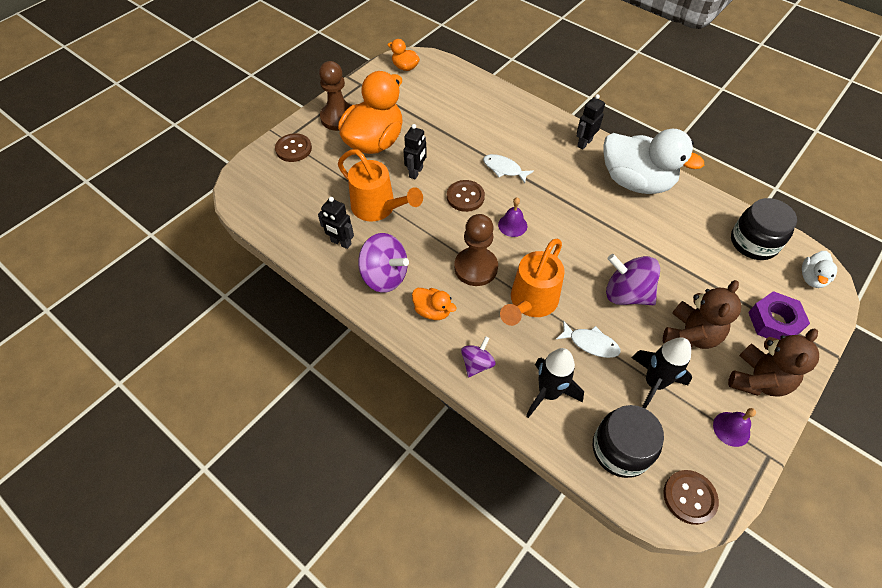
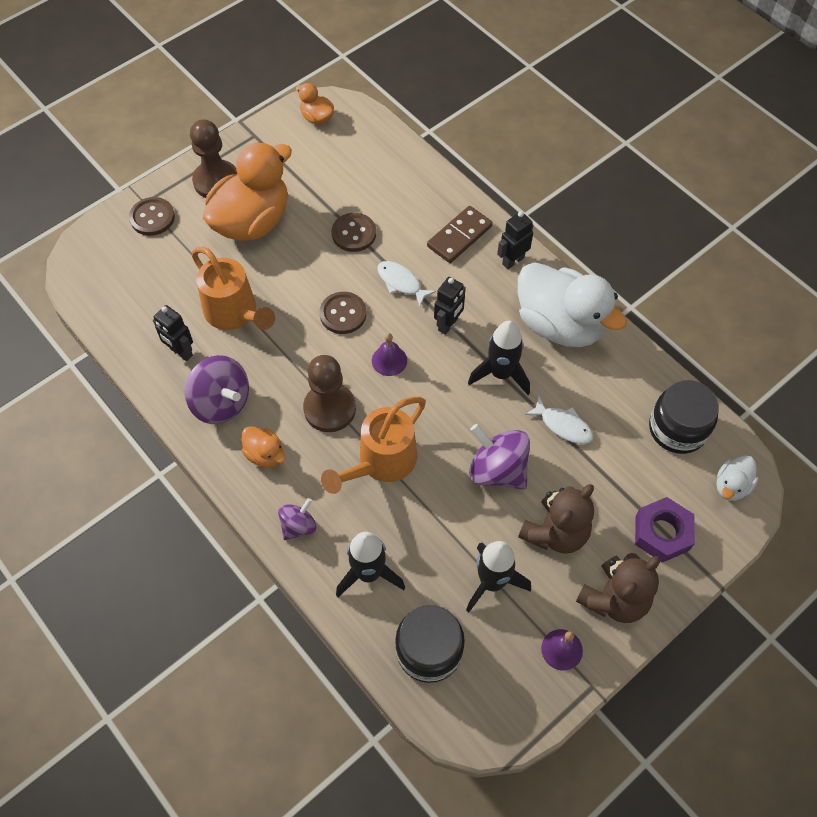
camera: 10 degrees right, 5 degrees up
black robot [403,124,427,179] -> black robot moved to [434,277,466,335]
white fish [556,320,621,358] -> white fish moved to [525,396,593,444]
brown button [663,470,719,525] -> brown button moved to [332,213,376,252]
none -> brown domino [427,206,493,263]
none -> black rocket [468,321,530,395]

